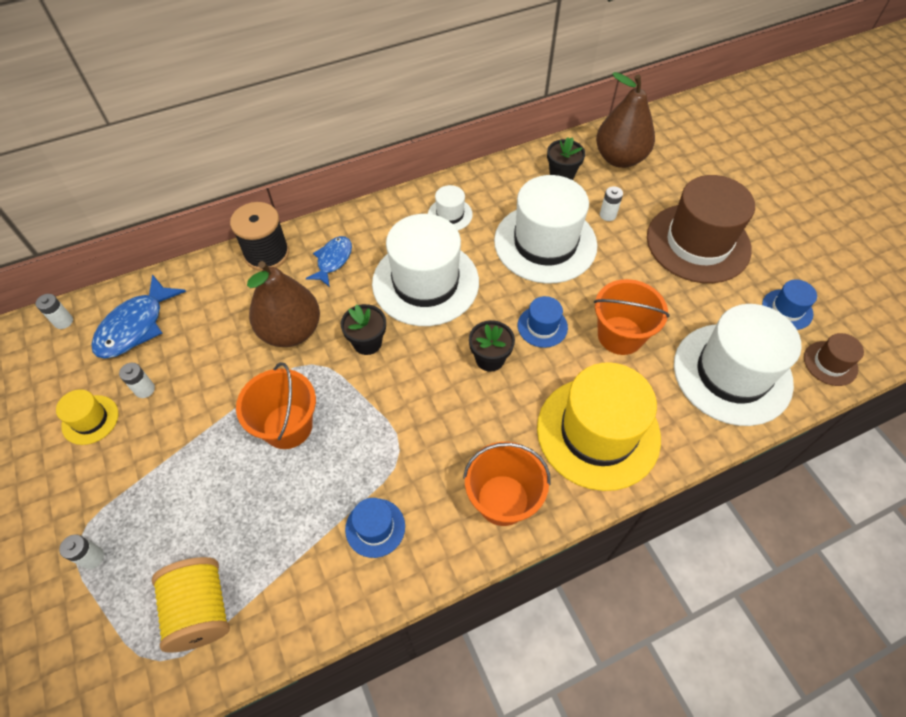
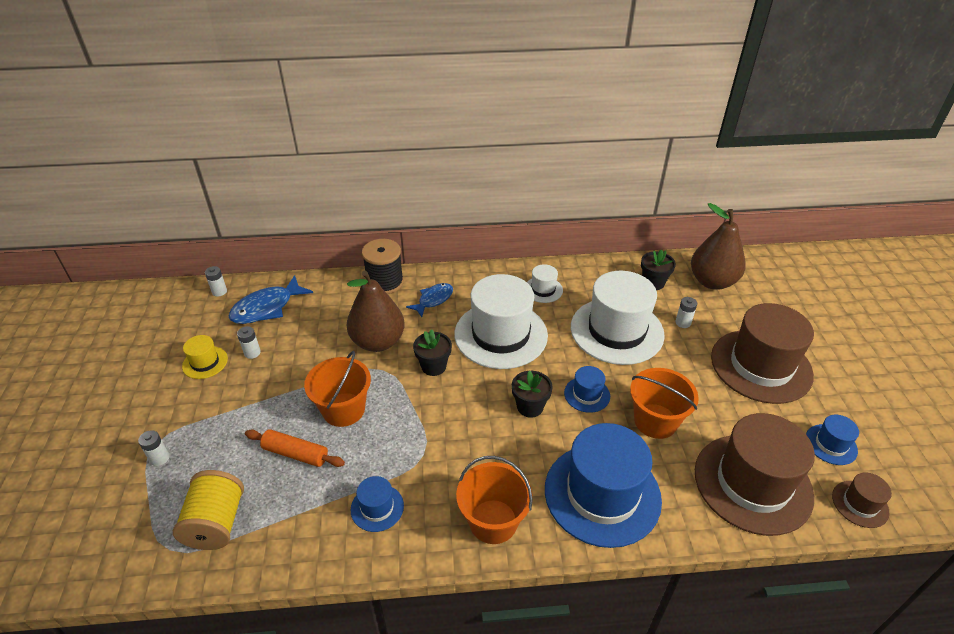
camera: 20 degrees right, 15 degrees down
yellow hat [537,362,661,491] -> blue hat [545,423,662,548]
white hat [674,304,802,426] -> brown hat [695,413,815,536]
none -> orange rolling pin [245,429,345,467]

